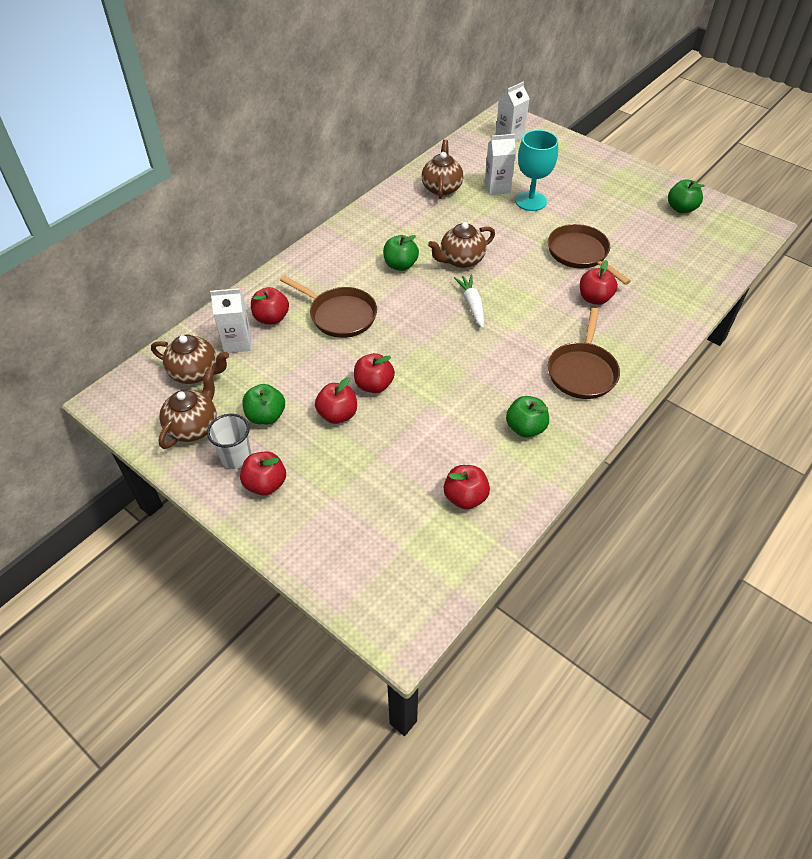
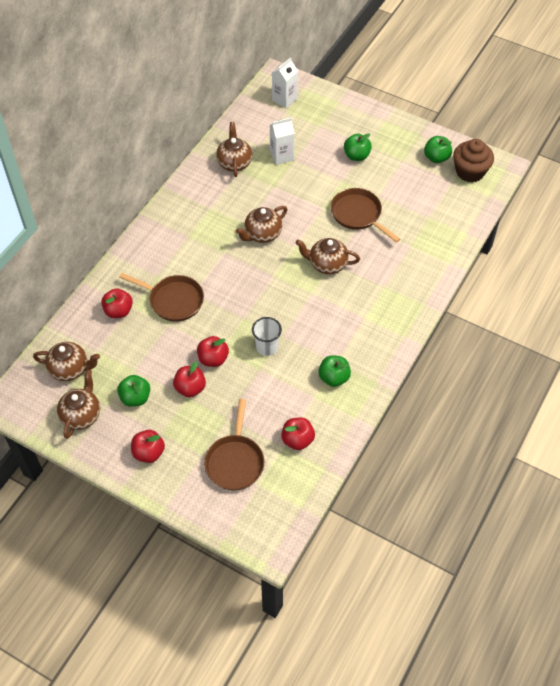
camera: 10 degrees left, 5 degrees up
white cup [207,413,252,469] -> white cup moved to [252,317,282,356]
white carton [210,288,251,353] -> none
green apple [383,235,419,271] -> green apple moved to [344,134,372,161]
white carrot [454,275,484,328] -> none
turquoise goblet [515,130,558,211] -> none
brown pan [548,308,620,399] -> brown pan moved to [204,399,264,490]
red apple [580,260,618,305] -> none
none -> brown teapot [296,238,360,274]
none -> brown cupcake [453,139,494,182]

